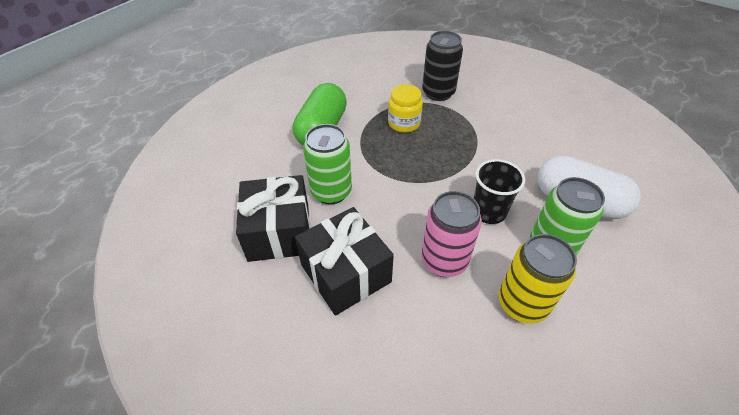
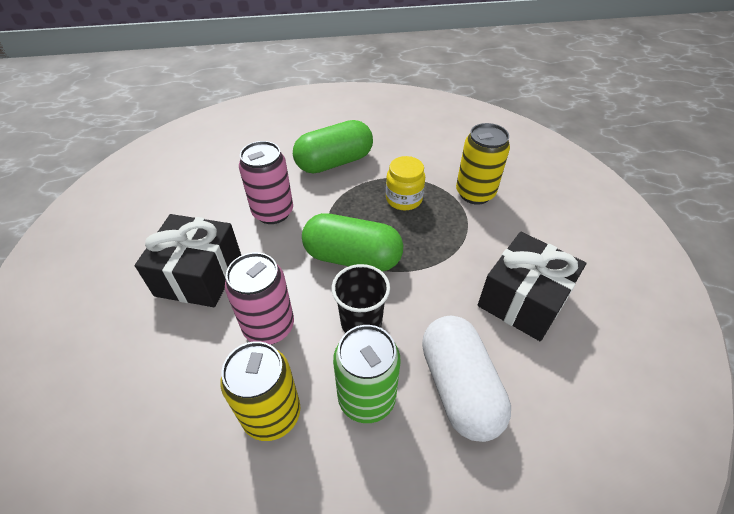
camera: 45 degrees right, 0 degrees up
black gift [236,175,310,262] -> black gift moved to [478,232,586,341]
green can [303,124,352,205] -> pink can [239,141,293,224]
black can [422,31,463,101] -> yellow can [456,123,510,205]
none -> green capsule [302,213,403,272]

